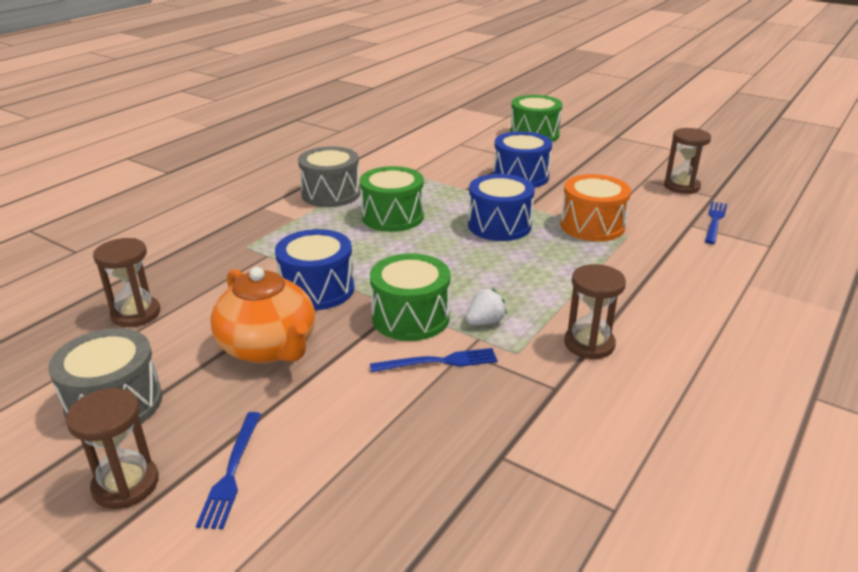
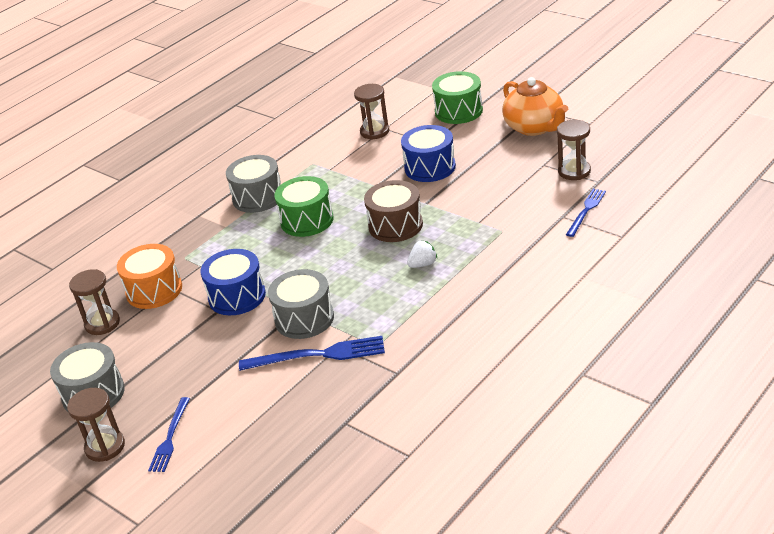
camera: 10 degrees right, 5 degrees up
orange teapot [210,267,315,364] -> orange teapot moved to [502,77,568,136]
green drum [370,253,450,341] -> grey drum [268,269,334,339]
blue fork [370,348,498,372] -> blue fork [239,336,385,371], size x1.57
white strawberry [466,289,507,325] -> white strawberry moved to [407,240,437,268]
blue drum [468,174,535,241] -> brown drum [364,180,423,242]
orange drum [561,174,631,242] -> orange drum moved to [117,244,182,309]
brown hourglass [564,264,626,359] -> brown hourglass moved to [354,84,389,140]

